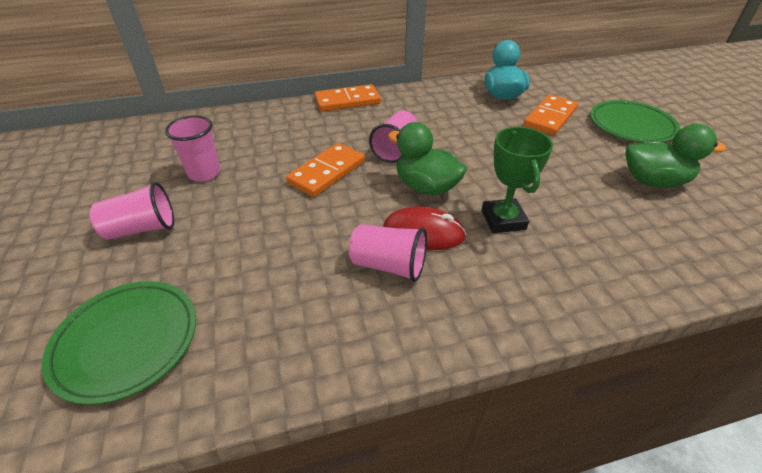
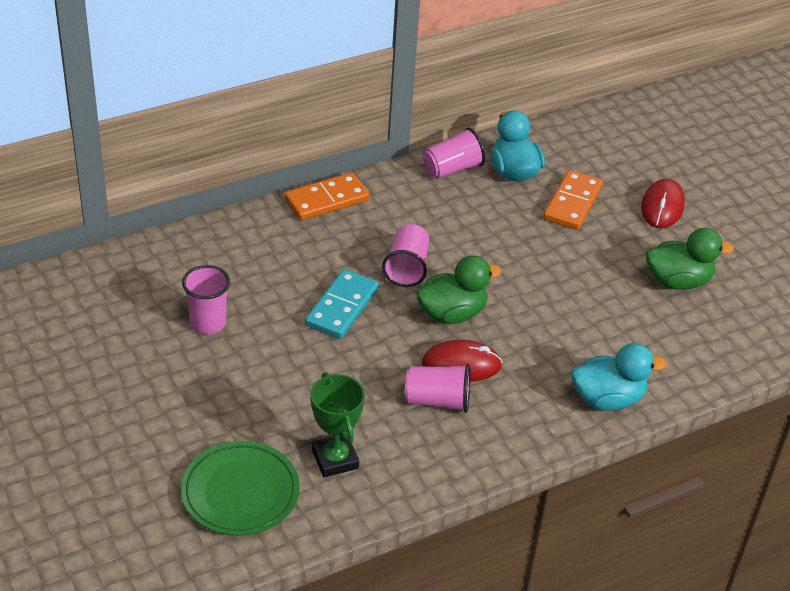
camera: 15 degrees left, 0 degrees up
pink cup [90,182,174,240] -> pink cup moved to [423,128,485,179]
orange domino [286,143,365,197] -> turquoise domino [305,269,379,339]
green duck [388,122,467,195] -> green duck turned 135 degrees clockwise [416,255,502,324]
green trophy [482,127,553,233] -> green trophy moved to [311,372,365,477]
green plate [590,100,680,143] -> red mouse [641,179,685,228]
none -> turquoise duck [571,343,667,411]

